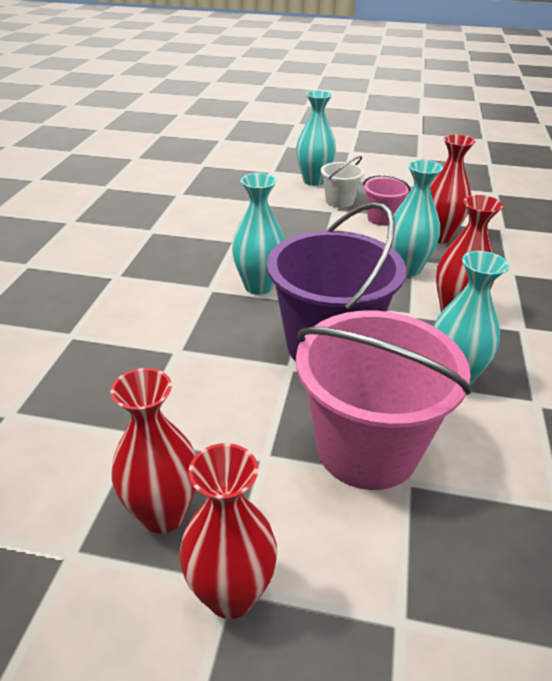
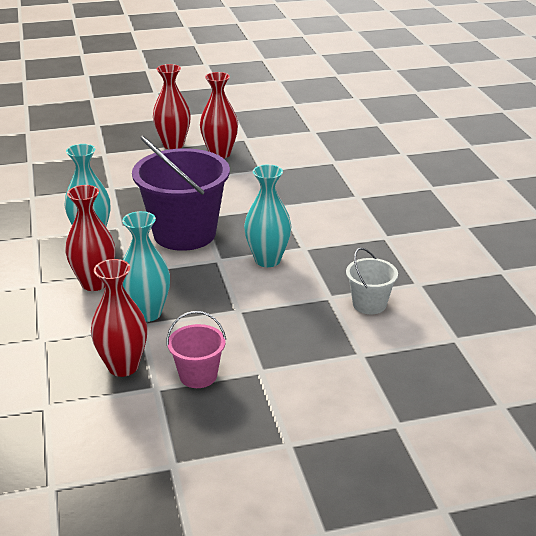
camera: 155 degrees right, 5 degrees down
turquoise vase [296,90,336,186] -> none
pink bucket [296,310,472,490] -> none
white bucket [321,156,364,208] -> white bucket moved to [346,247,398,314]

